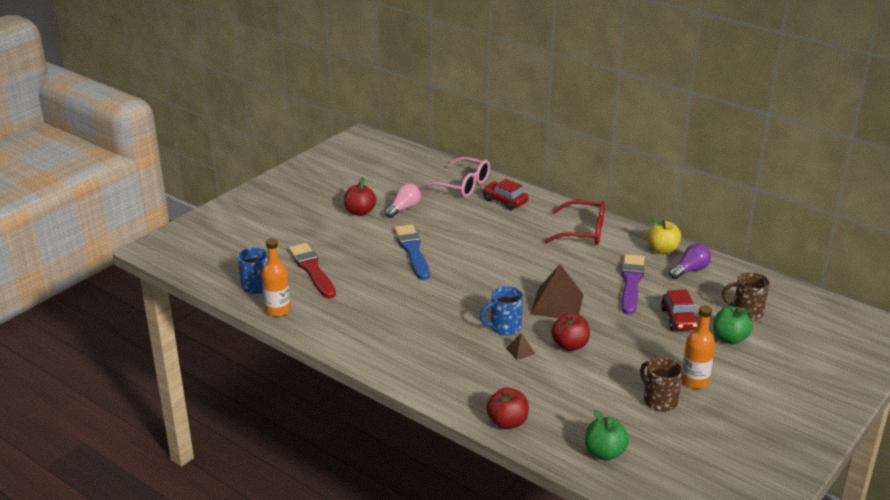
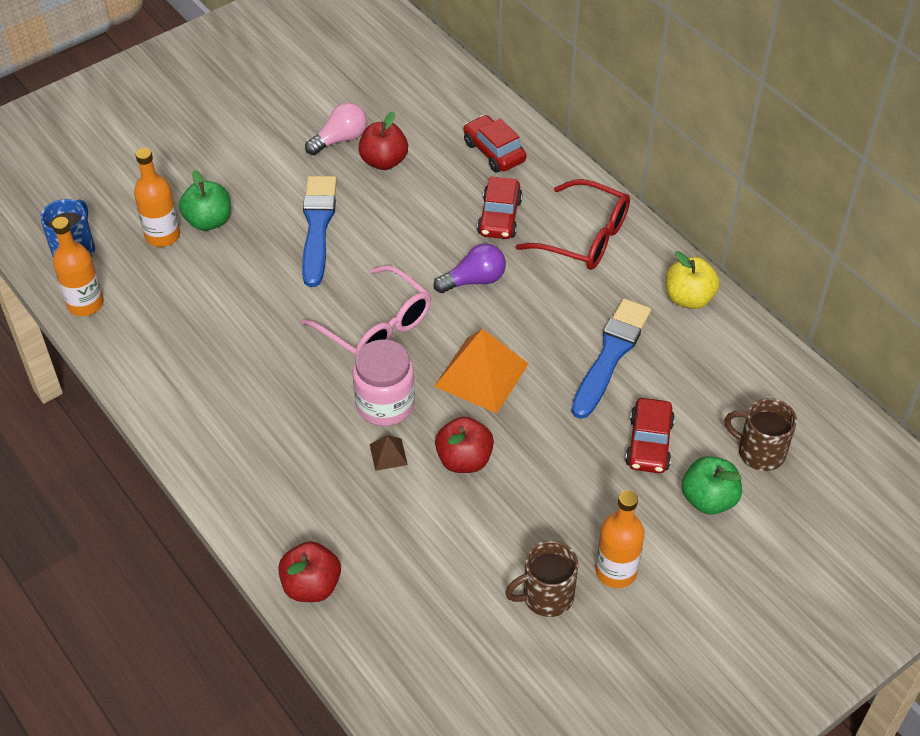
camera: 15 degrees right, 20 degrees up
red brush [289,243,336,299] -> orange bottle [134,148,180,247]
red apple [344,177,376,216] -> red apple moved to [358,112,408,170]
pink glasses [420,157,490,198] -> pink glasses moved to [302,265,431,357]
blue mug [480,286,523,335] -> pink jar [353,339,415,426]
brown pyramid [531,264,584,318] -> orange pyramid [434,329,529,414]
green apple [585,410,629,461] -> green apple moved to [179,170,231,231]
purple brush [621,254,644,315] -> blue brush [571,299,651,419]
brown mug [640,357,683,412] -> brown mug turned 90 degrees counterclockwise [505,541,578,617]
purple light bulb [669,243,711,279] -> purple light bulb moved to [433,243,506,293]
none -> red car [477,176,523,239]

